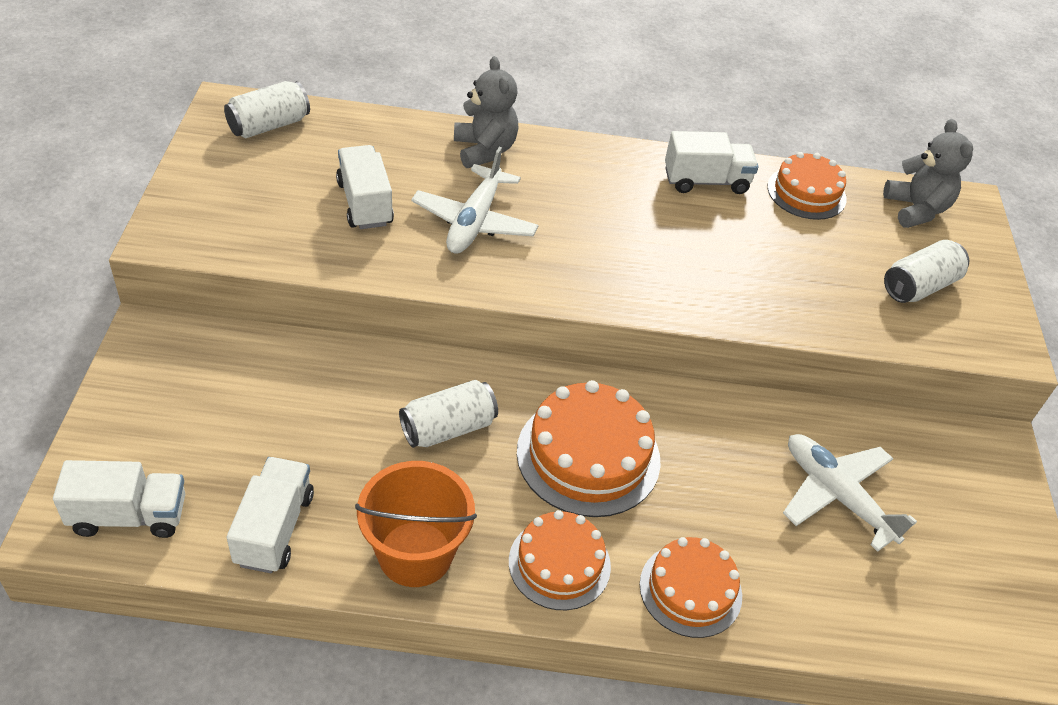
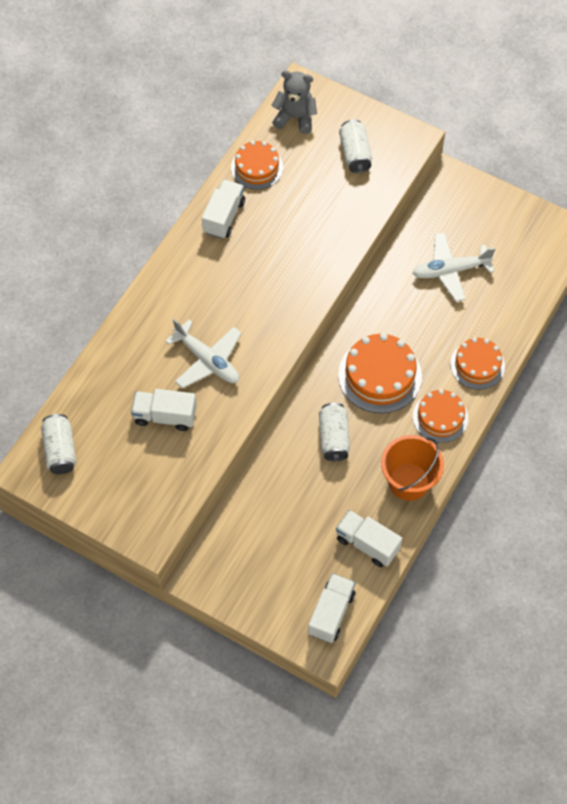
camera: 60 degrees left, 15 degrees up
grey teddy bear [454,56,519,168] -> none

